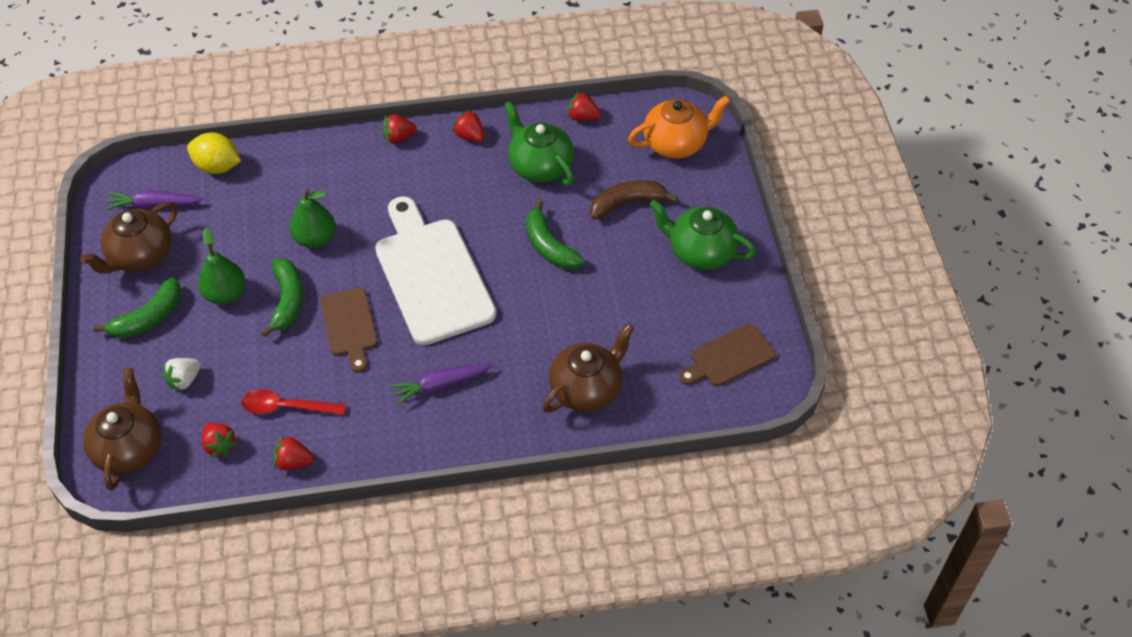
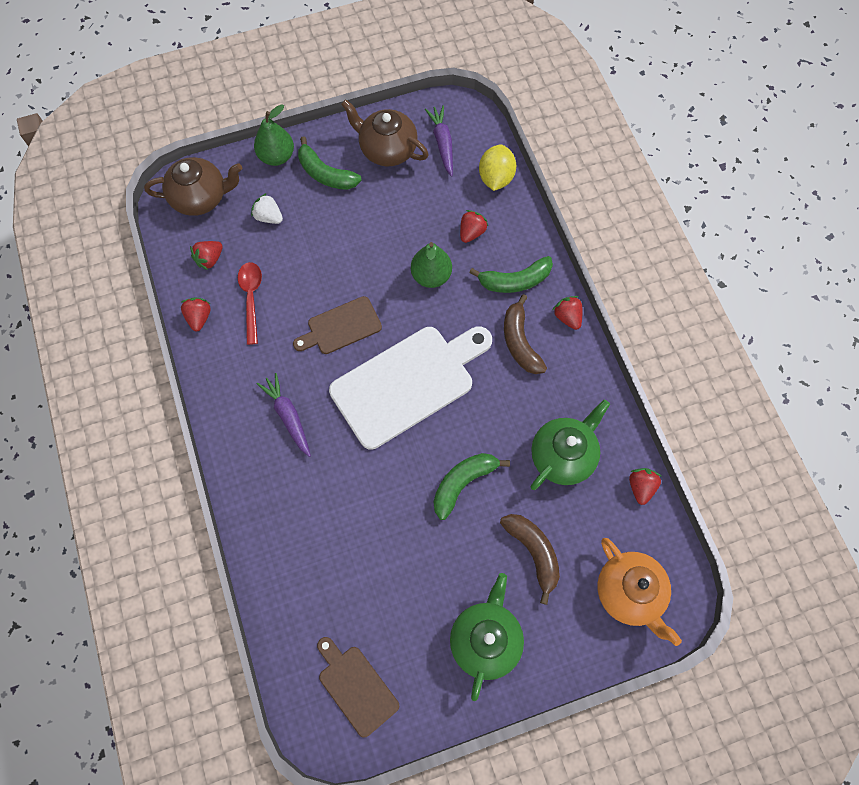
camera: 80 degrees right, 15 degrees up
green pear [198,228,246,305] -> green pear moved to [254,104,294,166]
green banana [261,258,303,338] -> green banana moved to [469,256,553,293]
red strawberry [452,110,485,142] -> red strawberry moved to [460,210,488,243]
brown teapot [542,324,634,412] -> none
none -> brown banana [504,294,547,374]

